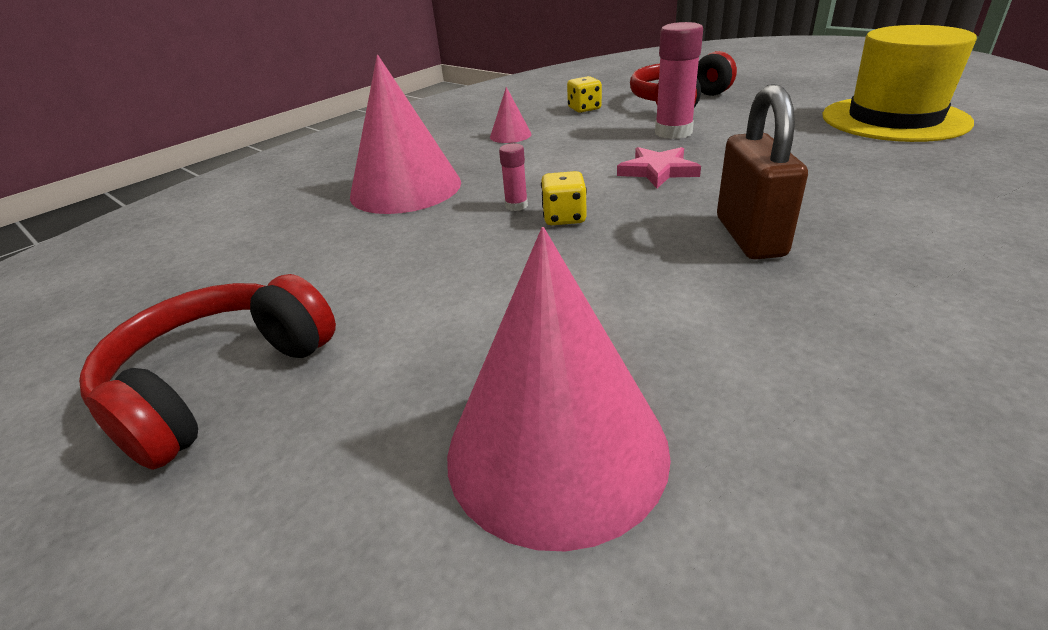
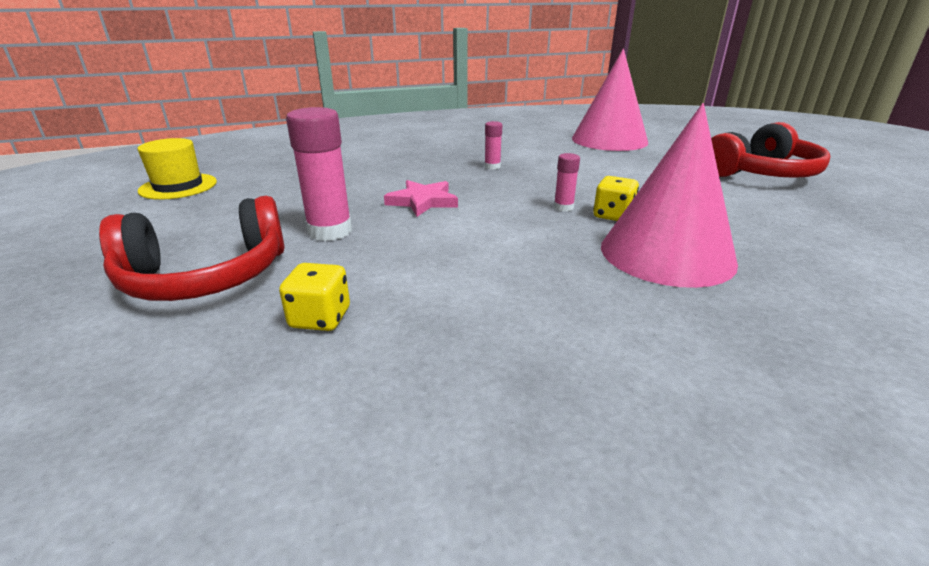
camera: 155 degrees left, 5 degrees down
pink cone [490,87,531,143] -> none
yellow dice [541,171,587,225] -> yellow dice moved to [593,176,639,221]
brown padlock [717,84,808,260] -> none
yellow hat [822,25,977,142] -> yellow hat [138,138,217,200], size x0.57
none -> pink glue stick [484,121,502,169]

